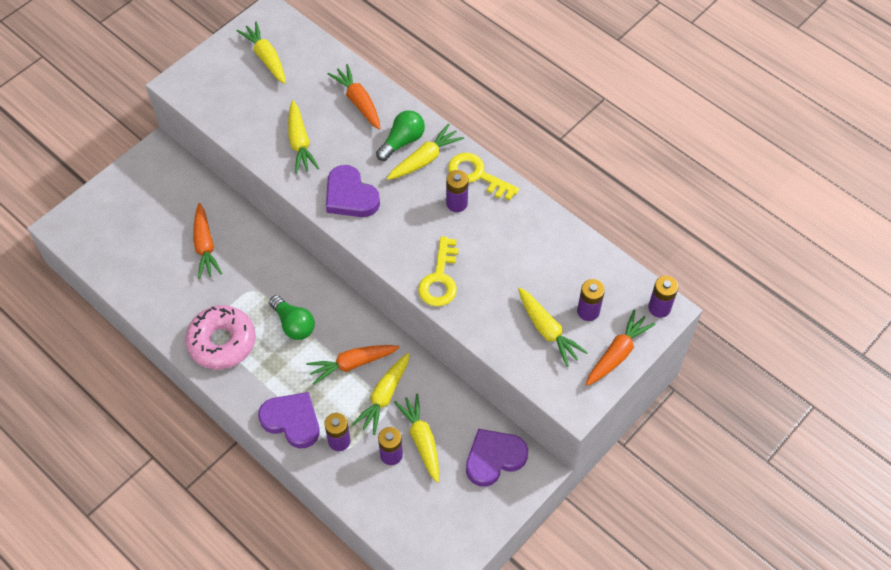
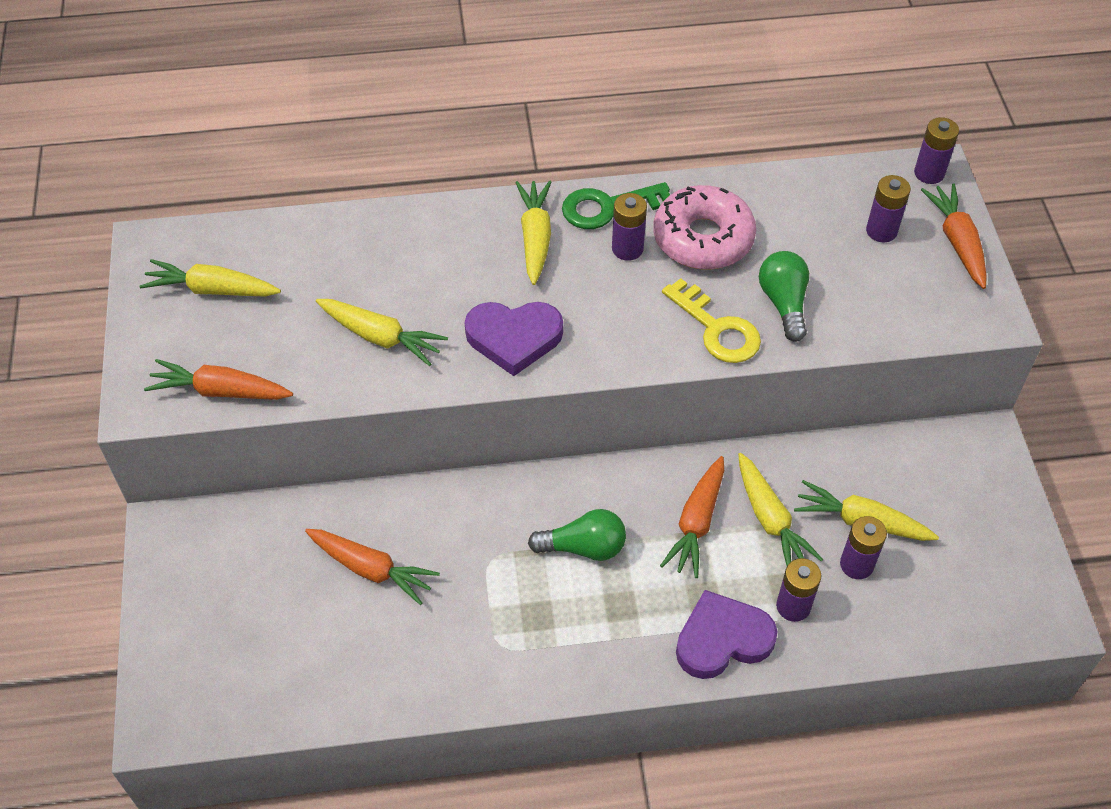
camera: 50 degrees left, 5 degrees down
pink donut [185,305,256,369] -> pink donut moved to [653,185,756,270]
orange carrot [328,64,381,130] -> orange carrot moved to [144,359,293,400]
green light bulb [376,110,425,161] -> green light bulb moved to [759,251,809,342]
yellow key [448,153,519,200] -> green key [562,182,670,229]
purple heart [466,429,528,487] -> none
yellow carrot [518,287,588,367] -> none

